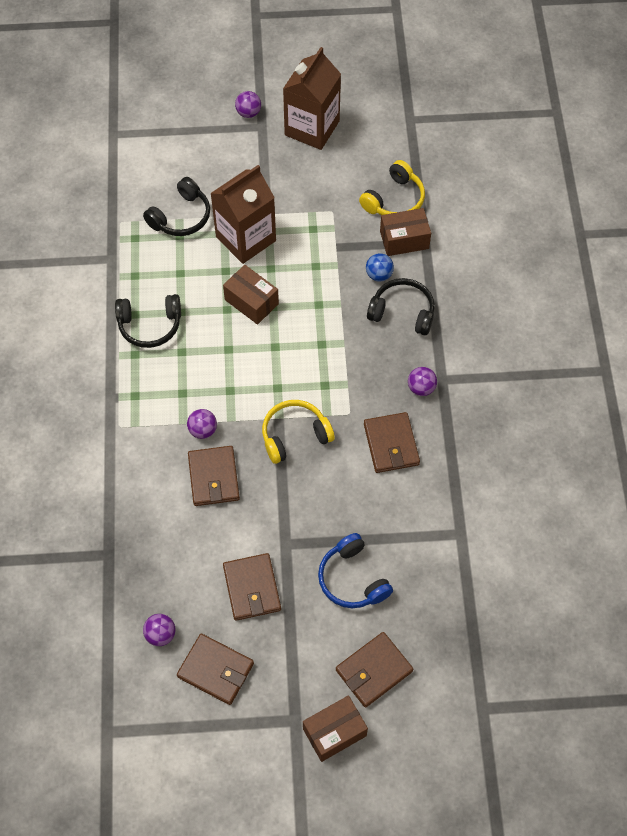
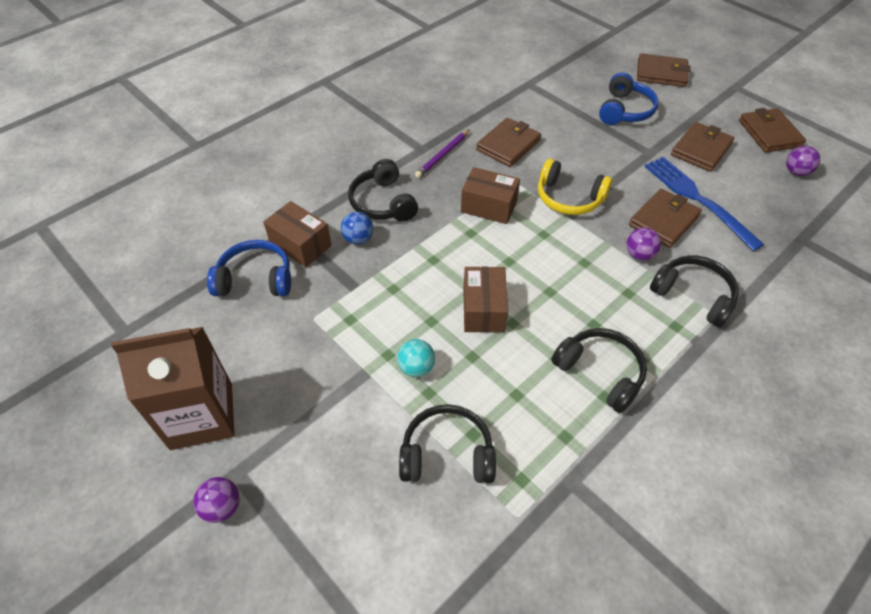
camera: 130 degrees left, 10 degrees down
brown carton [210,165,276,264] -> turquoise ball [397,339,435,377]
brown box [303,695,368,762] -> brown box moved to [461,167,520,224]
yellow headphones [359,160,425,215] -> blue headphones [207,240,291,296]
purple ball [408,367,437,396] -> purple pencil [415,129,470,178]
none -> blue fork [644,157,764,251]
none -> black headphones [650,255,739,328]

